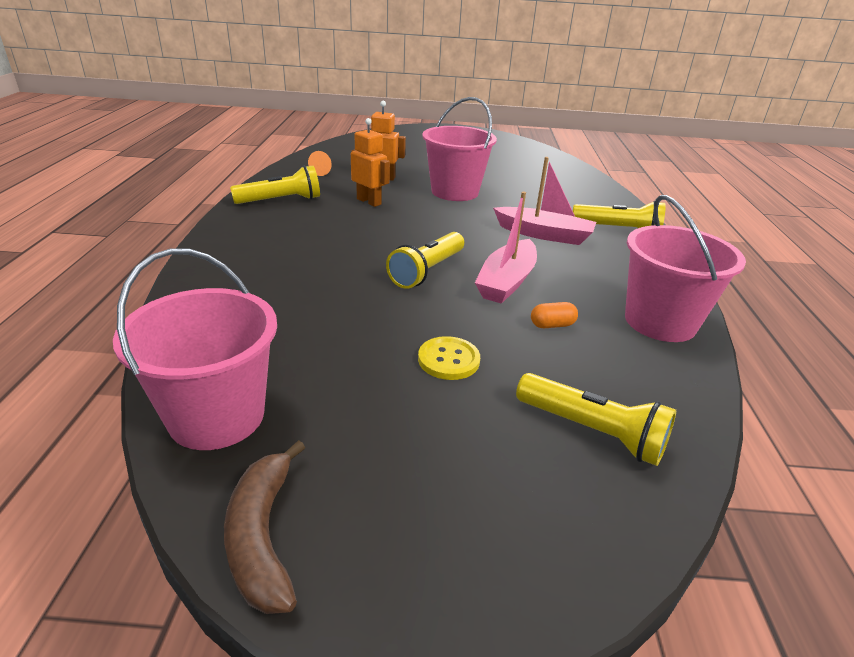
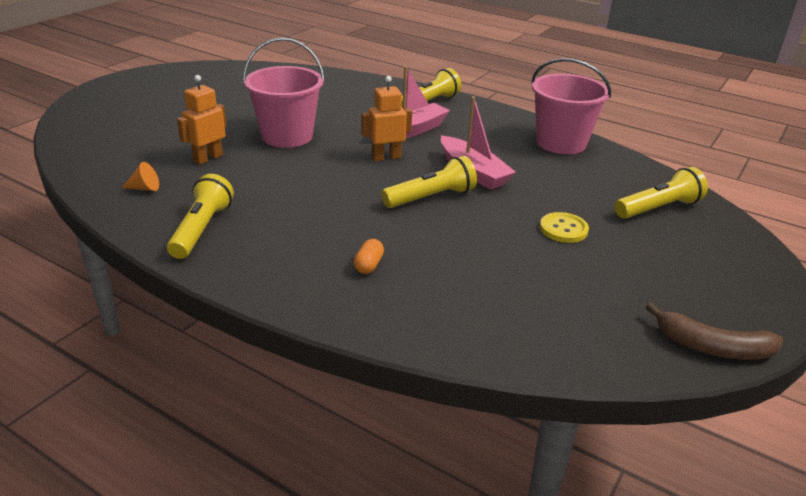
camera: 60 degrees left, 0 degrees up
pink bucket [113,248,277,450] -> none
orange robot [351,118,390,207] -> orange robot moved to [361,76,412,161]
yellow flashlight [386,232,464,289] -> yellow flashlight turned 90 degrees counterclockwise [381,156,477,208]
orange capsule [531,302,578,328] -> orange capsule moved to [354,239,384,274]

